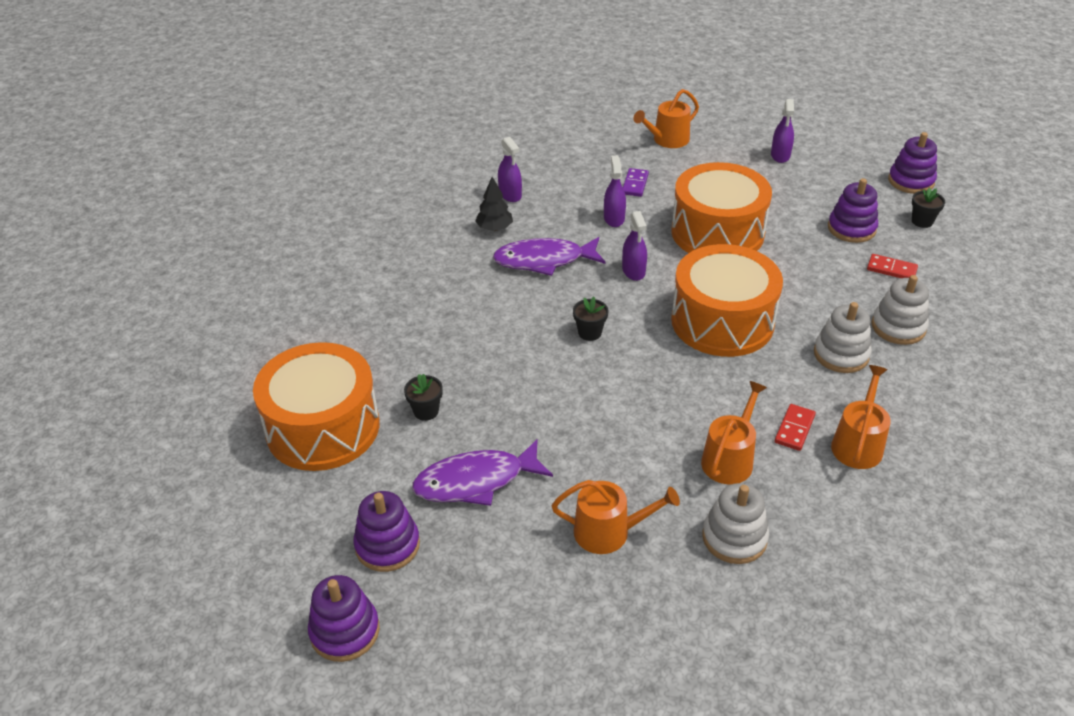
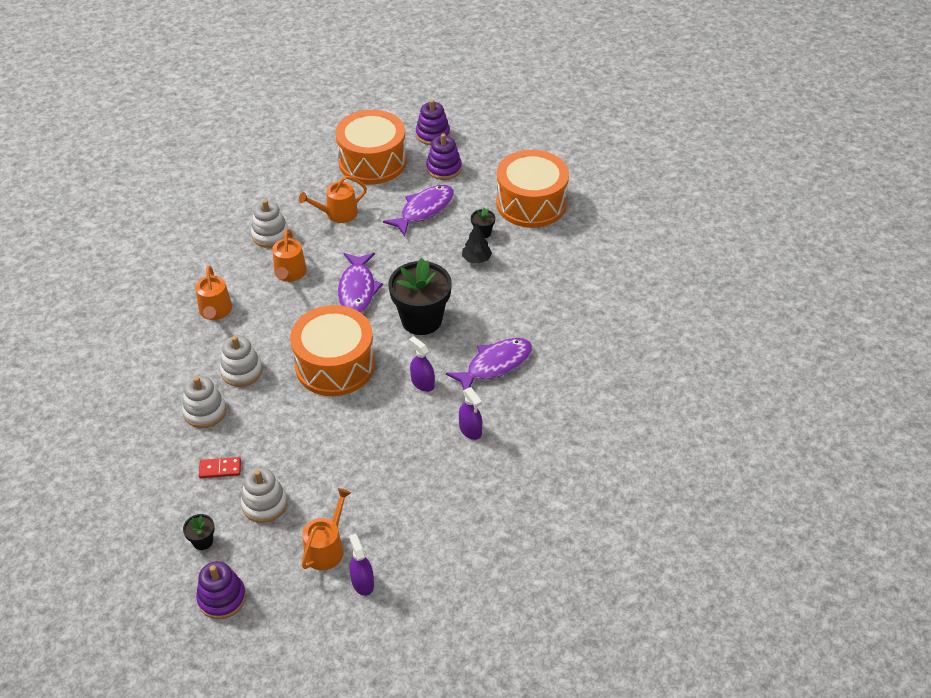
camera: 150 degrees right, 5 degrees up
black tree [475,177,513,231] -> black tree moved to [462,223,492,264]
purple spray bottle [498,137,522,202] -> none
black flower pot [573,297,608,341] -> black flower pot [388,258,452,335], size x2.34
purple domino [623,168,649,197] -> none
orange watering can [633,89,699,148] -> orange watering can moved to [302,488,351,570]
orange drum [671,162,772,253] -> orange drum moved to [335,110,407,184]
red domino [775,404,816,451] -> none
purple stacking toy [828,178,878,243] -> white stacking toy [241,468,287,523]
none -> purple fish [338,253,383,313]

